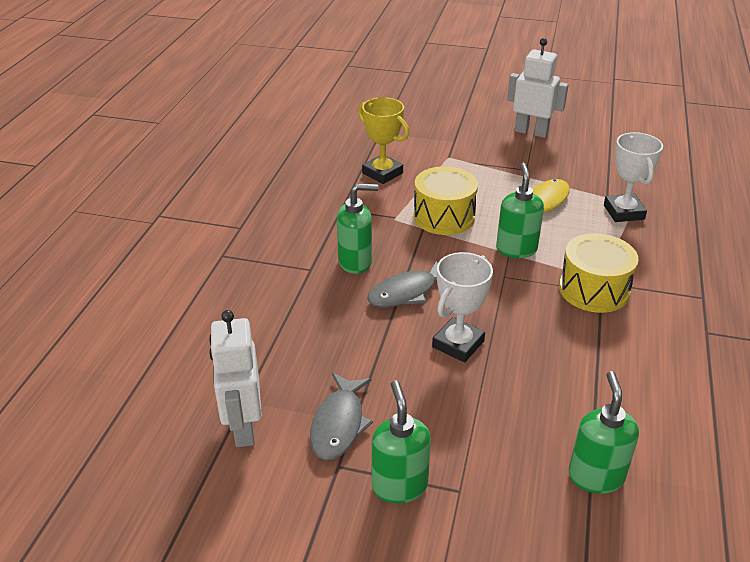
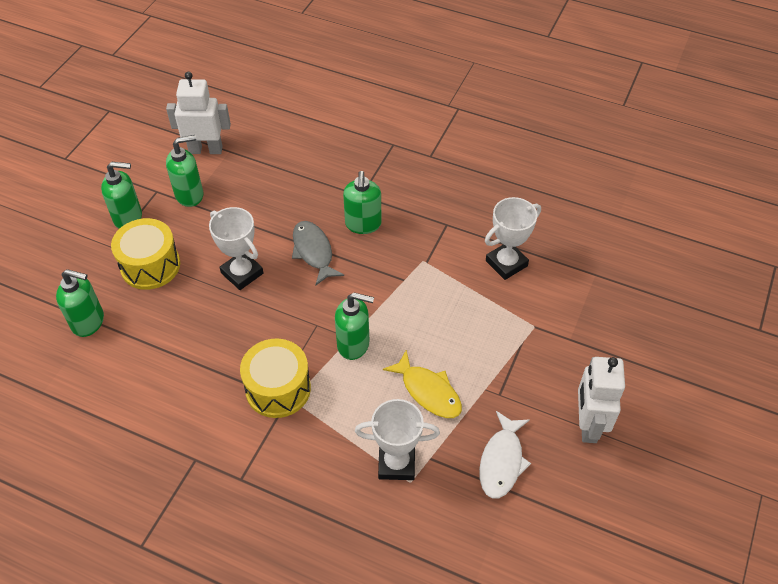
camera: 100 degrees right, 15 degrees up
grey fish [310,373,373,460] -> green soap dispenser [166,135,203,207]
yellow trophy [358,97,409,184] -> white trophy [485,197,541,280]
yellow drum [414,166,478,235] -> yellow drum moved to [111,218,180,290]
white robot [507,38,569,138] -> white robot turned 150 degrees clockwise [578,357,625,443]
none -> white fish [479,411,531,498]

